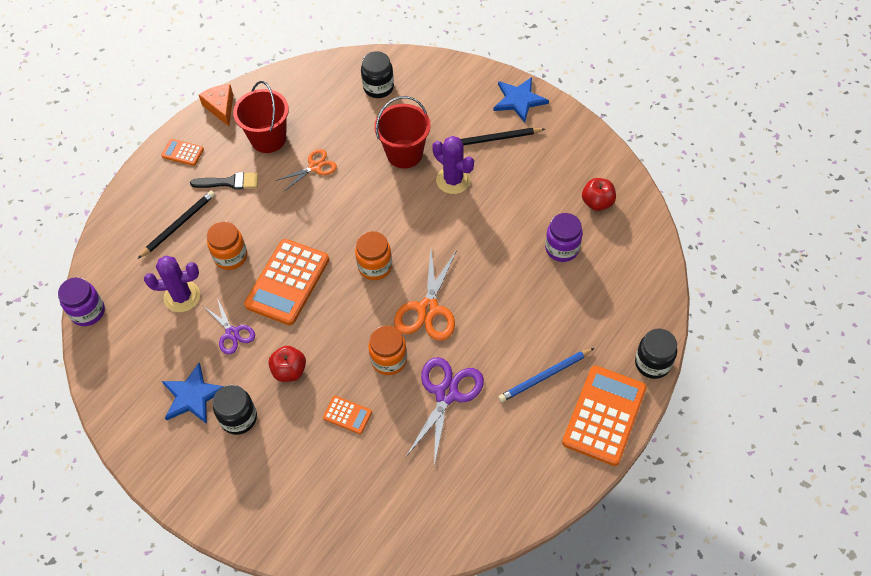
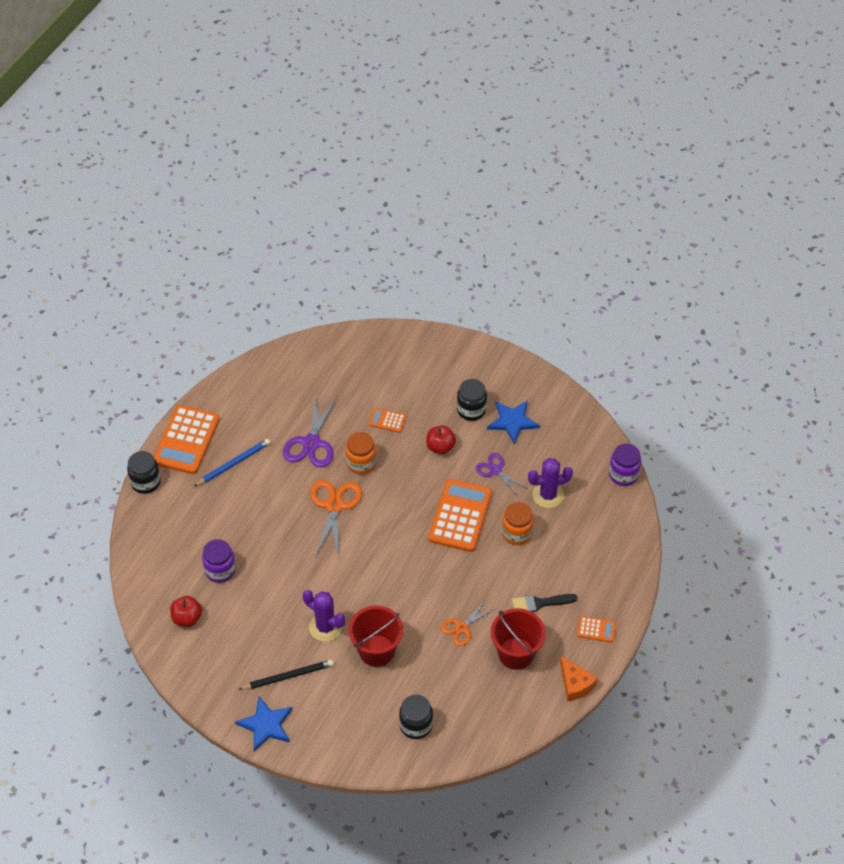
camera: 170 degrees right, 5 degrees down
black pencil [138,191,215,259] -> none
orange jar [355,231,392,280] -> none

